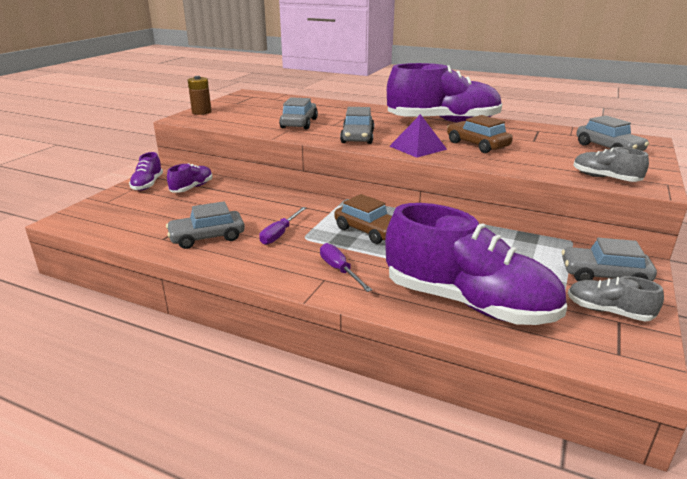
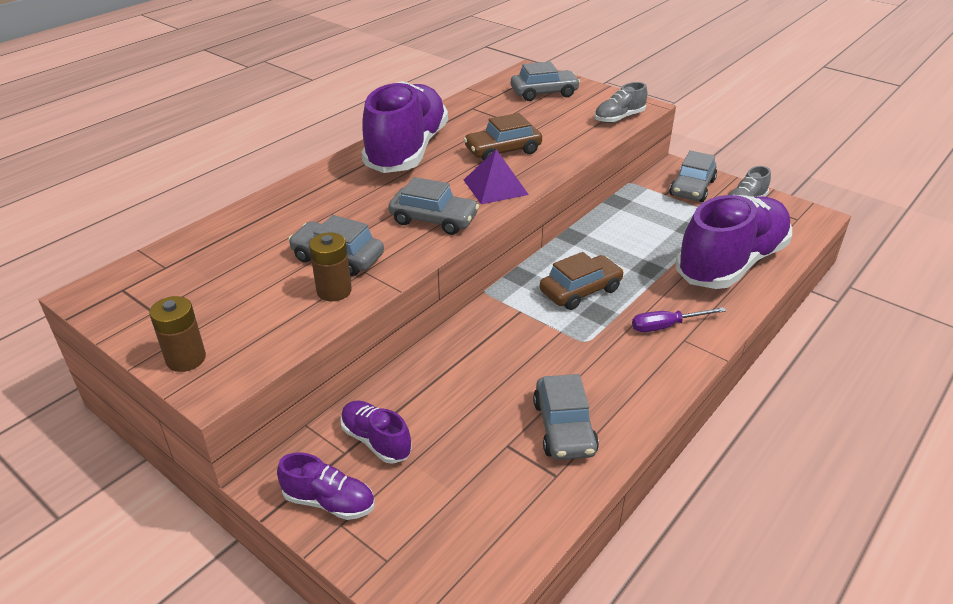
camera: 75 degrees left, 10 degrees up
purple screwdriver [259,207,306,245] -> none
none -> brown battery [309,232,352,301]

